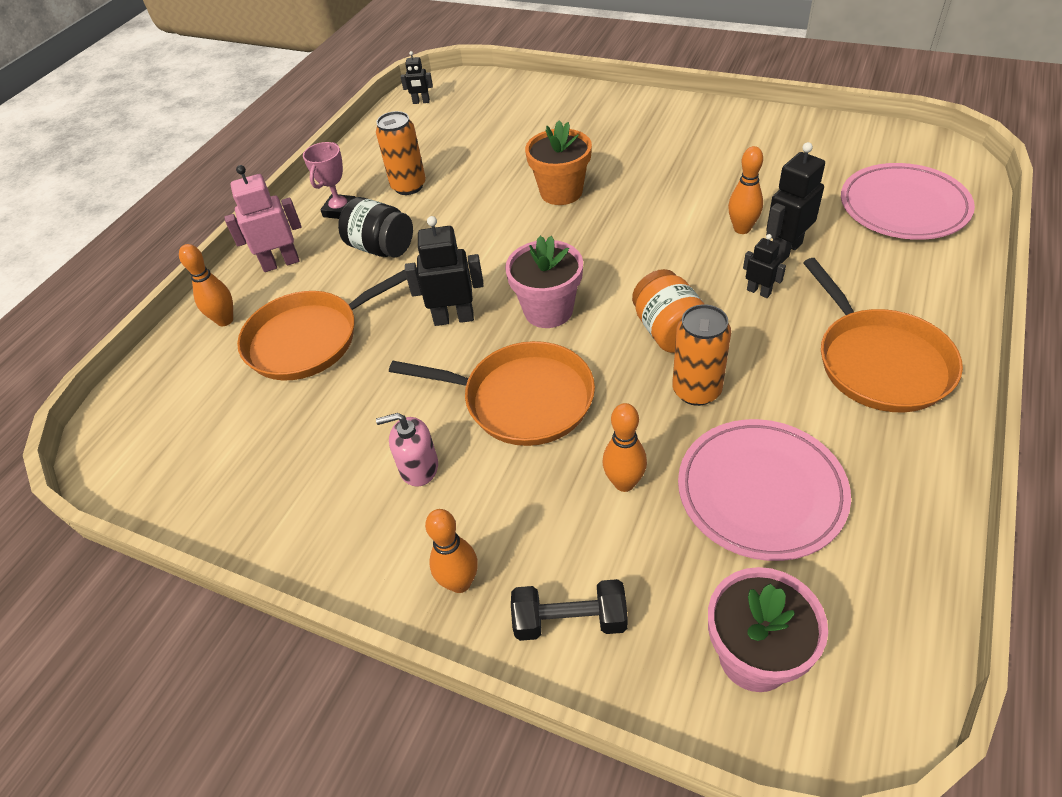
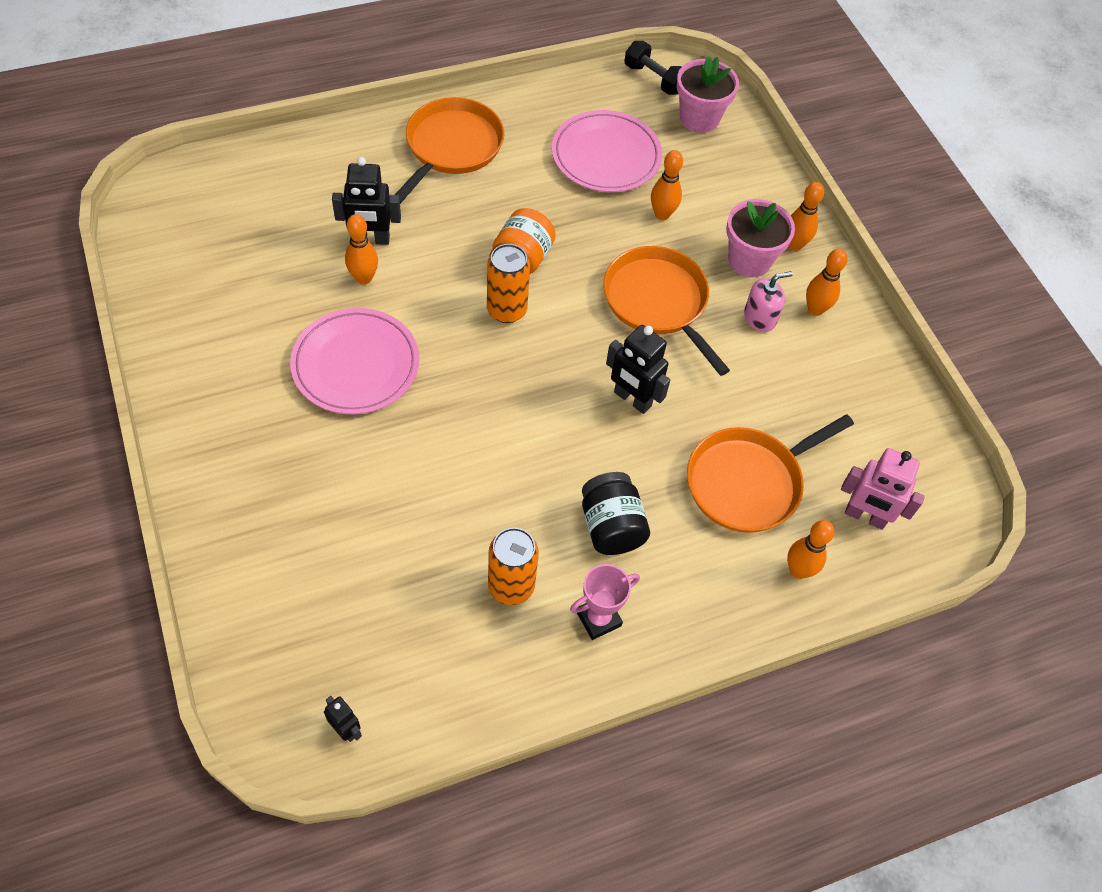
camera: 145 degrees left, 10 degrees up
pink robot [224,165,301,272] -> pink robot moved to [841,448,925,530]
orange pan [237,269,407,380] -> orange pan turned 135 degrees clockwise [687,414,854,533]
pink soap dispenser [376,413,438,486] -> pink soap dispenser turned 60 degrees counterclockwise [744,271,793,332]
pink flower pot [505,236,583,328] -> pink flower pot moved to [726,199,795,277]
black dumbbell [511,579,628,641] -> black dumbbell moved to [624,41,681,95]
orange flower pot [525,121,592,205] -> none
orange can [672,304,731,406] -> orange can moved to [487,244,530,323]
black robot [743,234,786,298] -> none
pink plate [841,163,975,240] -> pink plate moved to [290,308,419,414]
none -> orange bowling pin [806,248,848,316]

